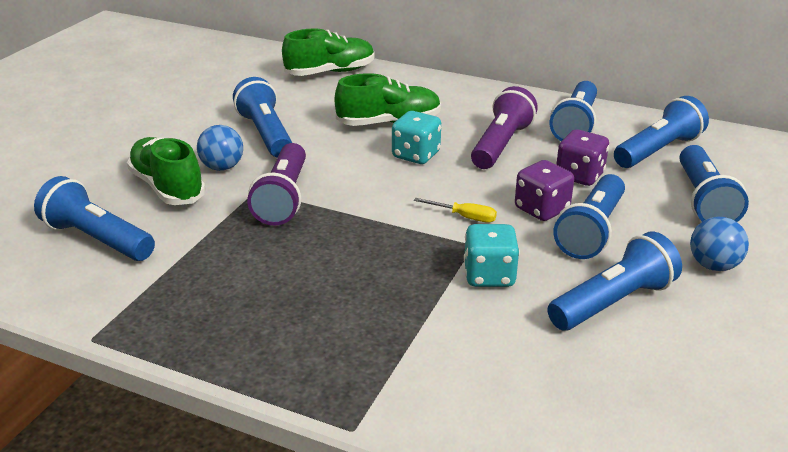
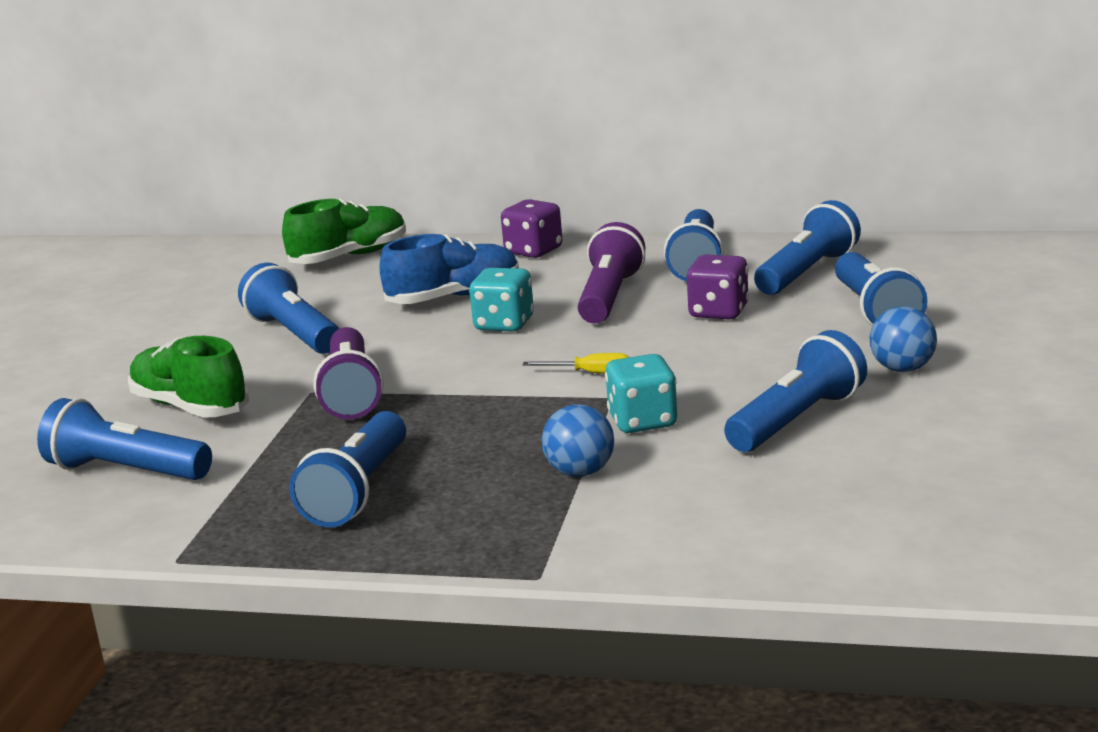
camera: 10 degrees left, 10 degrees down
blue ball [197,125,243,171] -> blue ball moved to [542,404,614,477]
green shoe [335,73,441,126] -> blue shoe [379,234,519,304]
purple dice [515,160,574,221] -> purple dice moved to [501,199,562,258]
blue flashlight [553,174,625,259] -> blue flashlight moved to [289,411,406,527]

